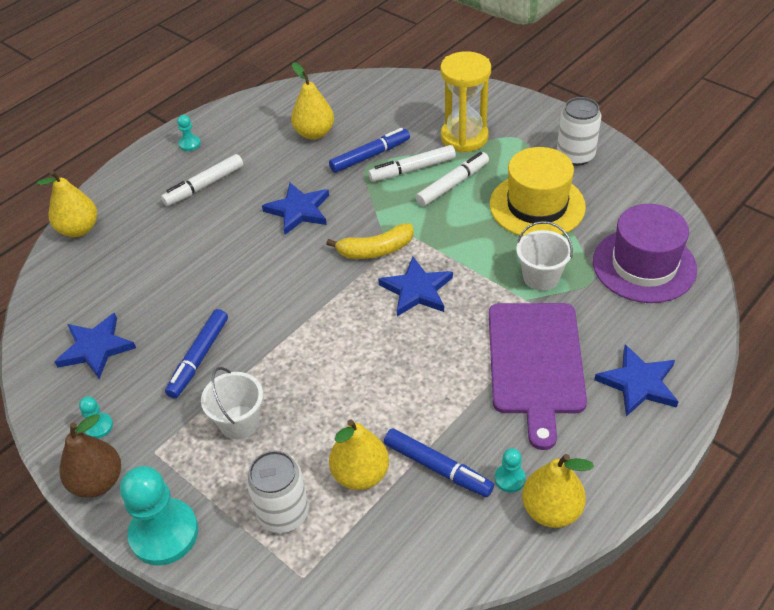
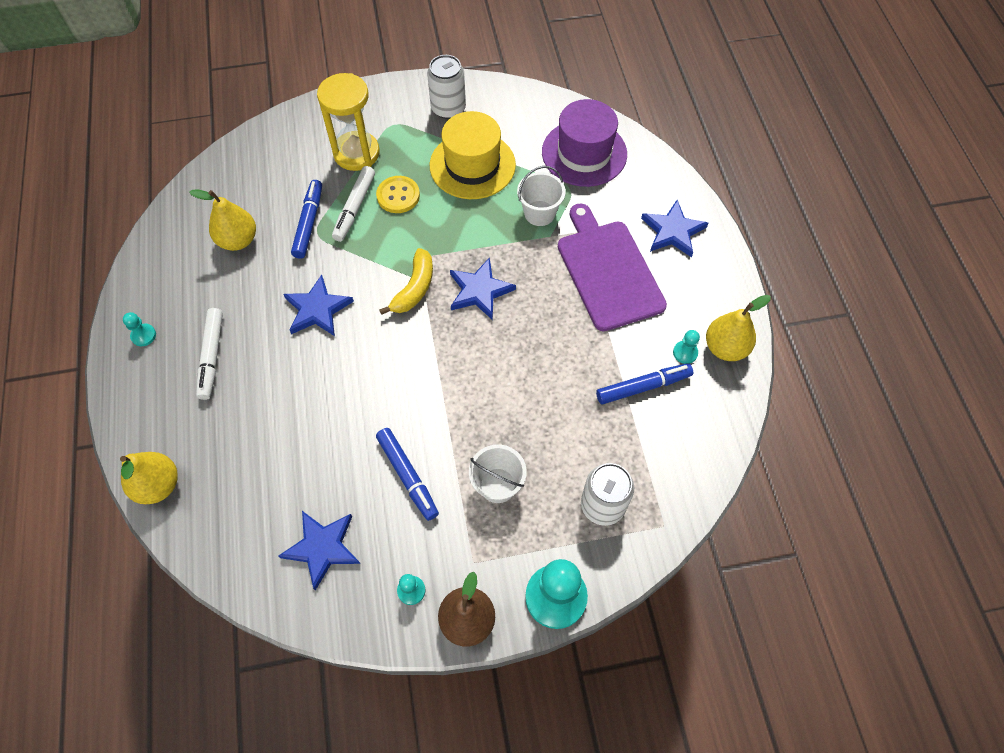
camera: 55 degrees left, 15 degrees up
yellow pear [329,419,389,490] -> none
white marker [416,152,489,206] -> yellow button [376,176,420,213]
purple cutting board [489,303,587,450] -> purple cutting board turned 150 degrees counterclockwise [558,203,667,331]

